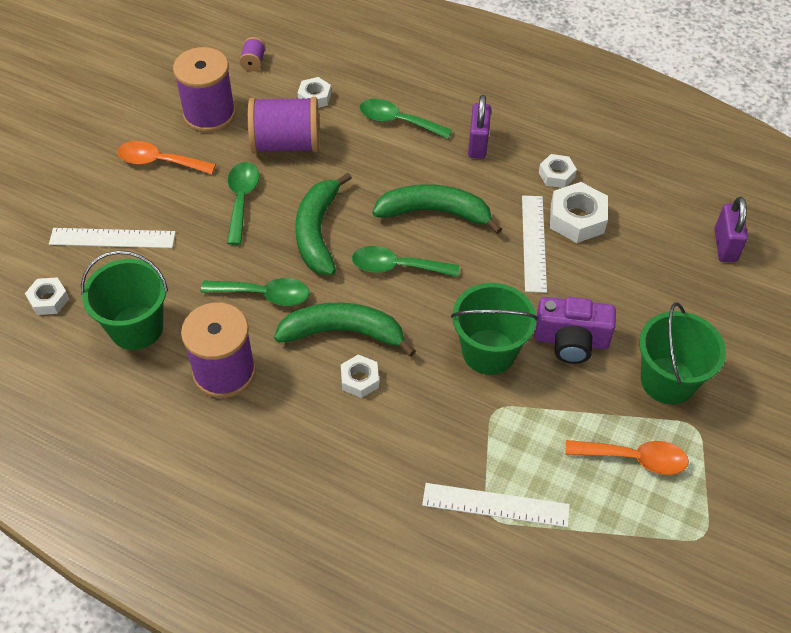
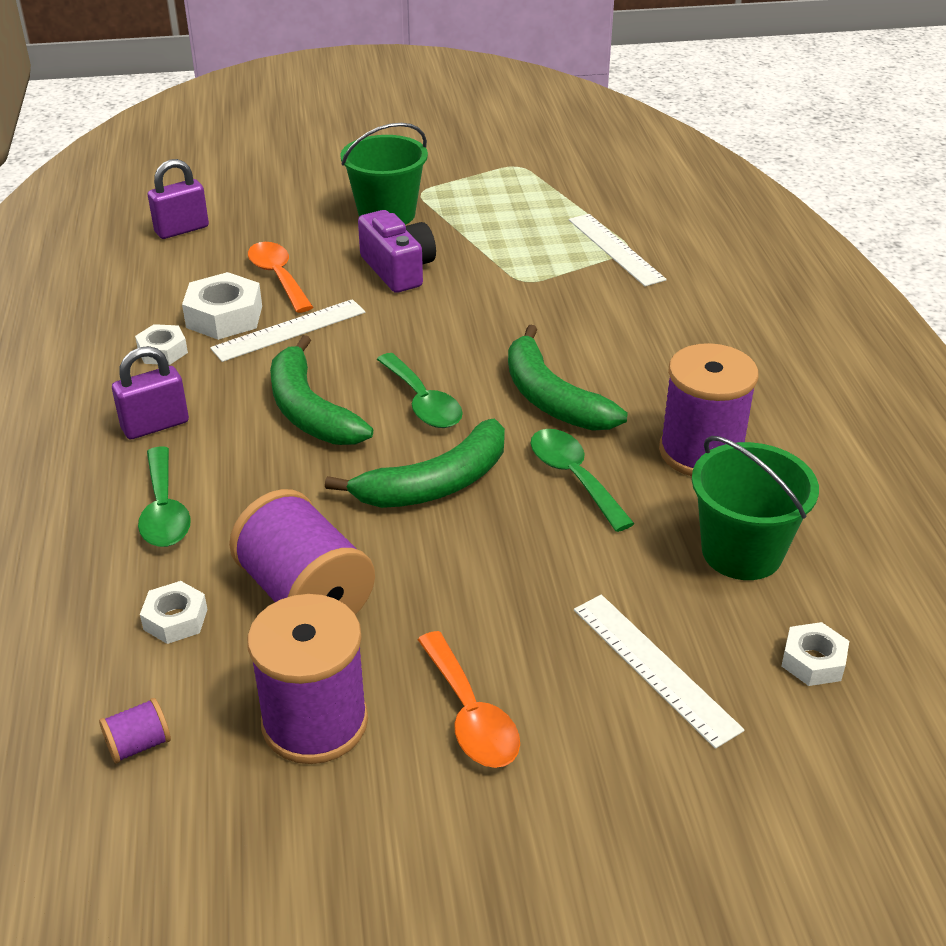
camera: 125 degrees left, 15 degrees down
green spoon [227,162,259,245] -> none
white nut [341,355,379,398] -> none
green bucket [451,283,538,375] -> none
orange spoon [565,440,689,475] -> orange spoon moved to [248,242,313,313]

